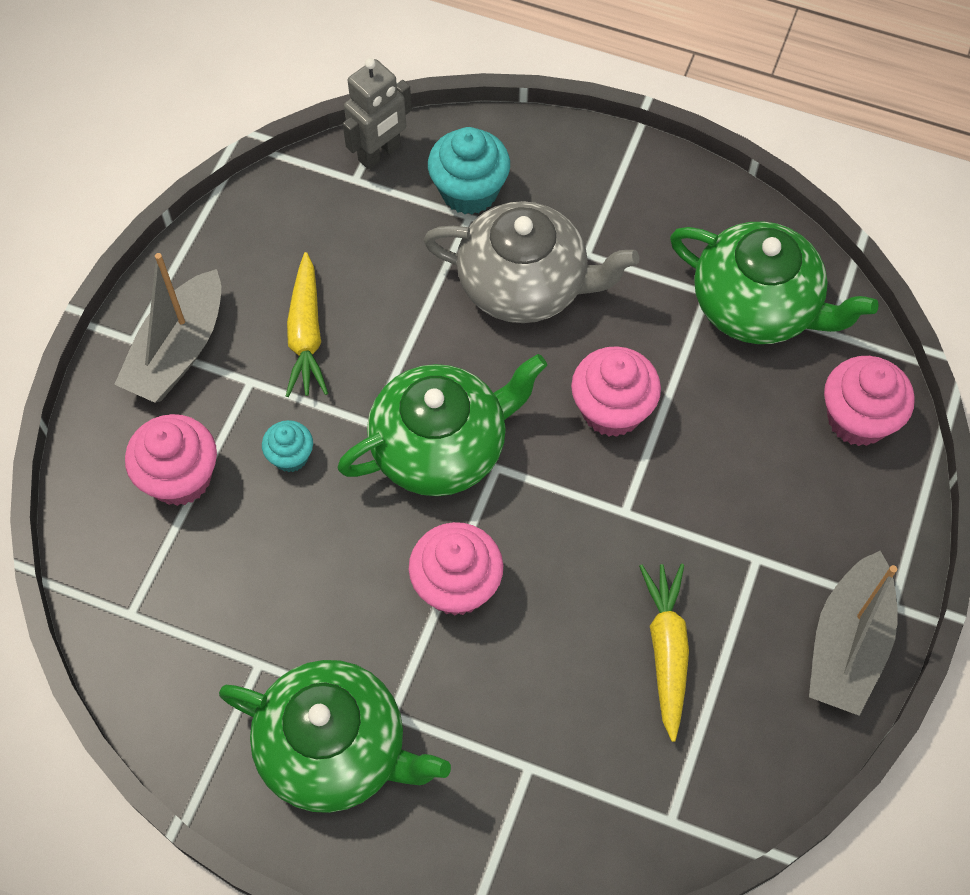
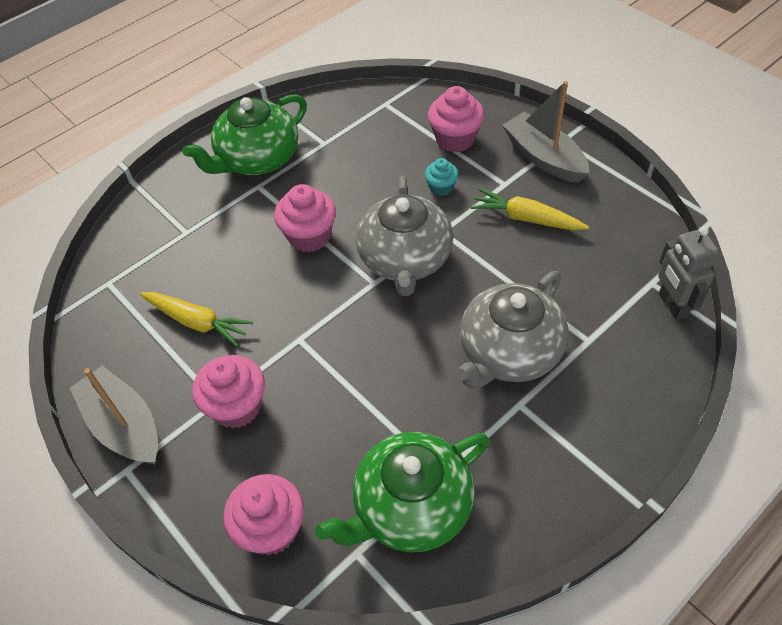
camera: 120 degrees right, 10 degrees down
green teapot [337,354,547,496] -> grey teapot [356,176,453,296]
turquoise cupcake [428,127,510,215] -> none
pink cupcake [571,346,661,437] -> pink cupcake moved to [192,355,265,429]

